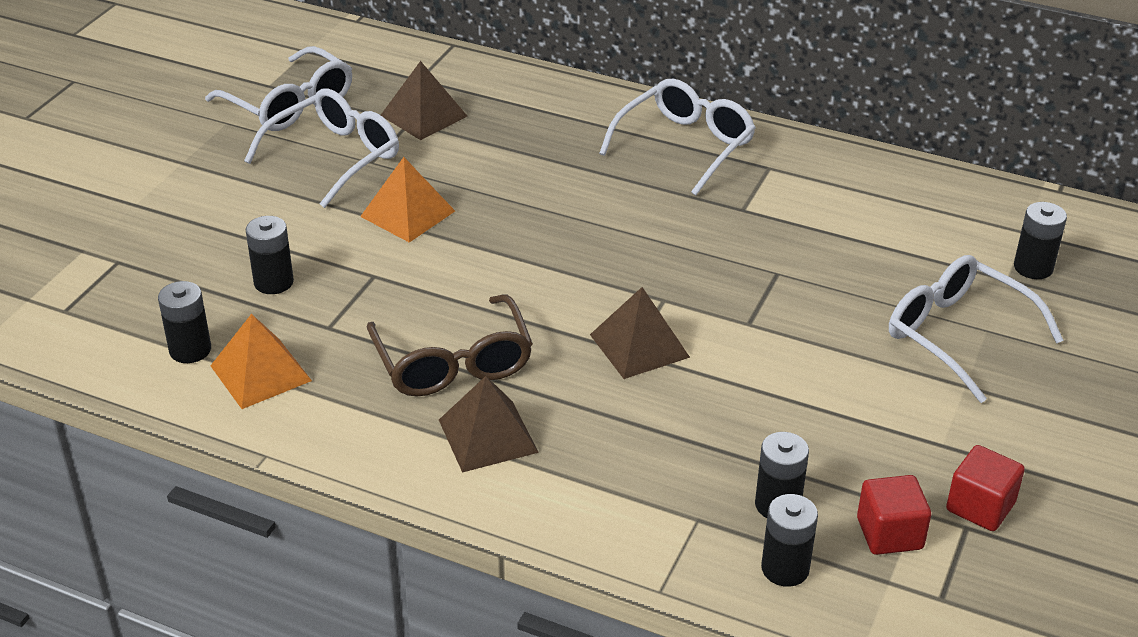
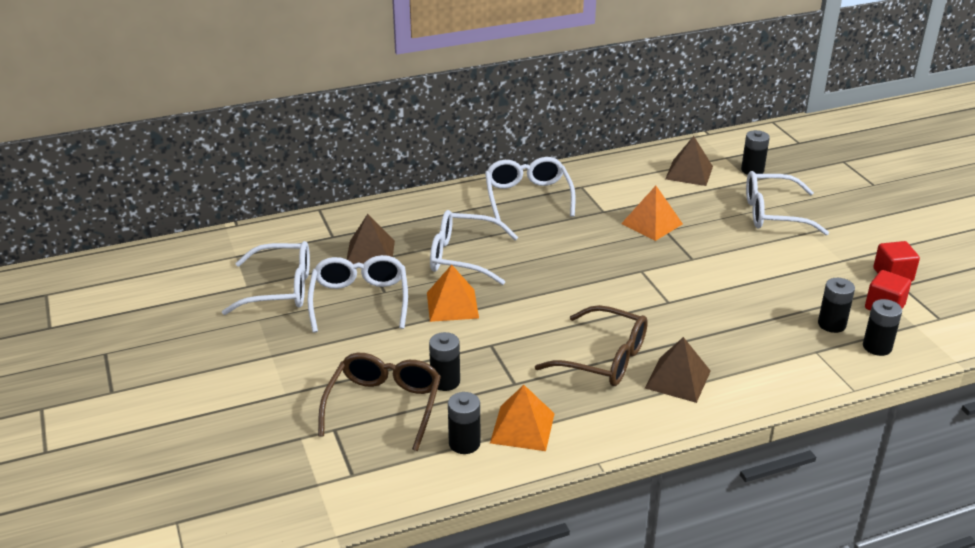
camera: 45 degrees left, 5 degrees down
brown pyramid [590,287,690,379] -> brown pyramid moved to [665,136,713,186]
none -> brown glasses [318,353,441,451]
none -> white glasses [430,210,518,285]
none -> orange pyramid [621,186,683,241]

